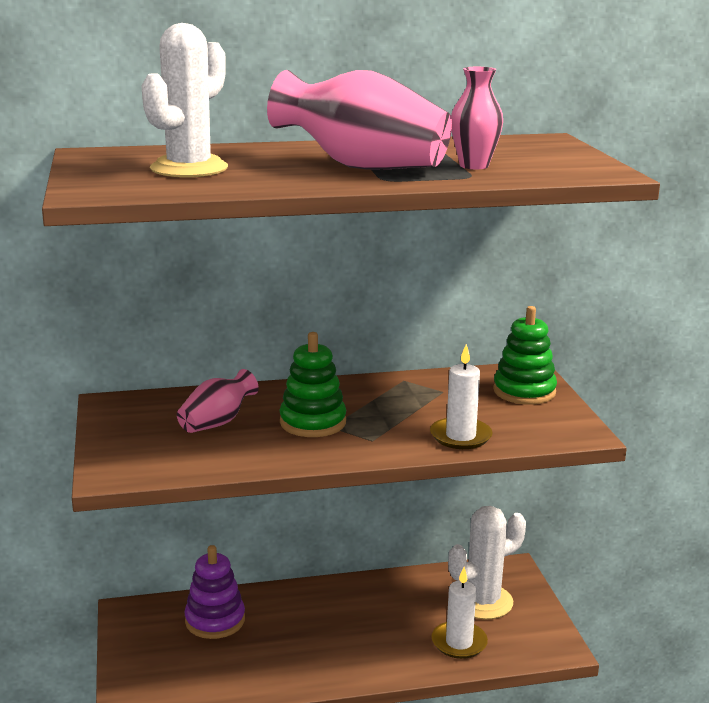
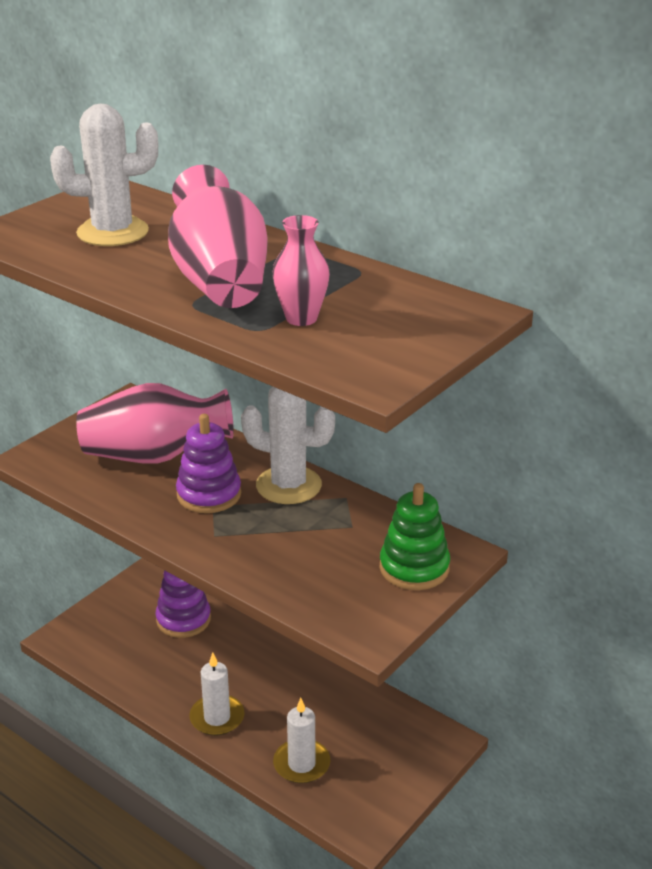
camera: 50 degrees right, 10 degrees up
pink vase [177,369,259,433] -> pink vase [76,383,234,464], size x1.83
green stacking toy [279,332,346,437] -> purple stacking toy [176,414,241,513]
white candle [430,344,492,449] -> white candle moved to [190,652,245,736]
white cactus [448,506,526,619] -> white cactus moved to [241,386,335,504]

